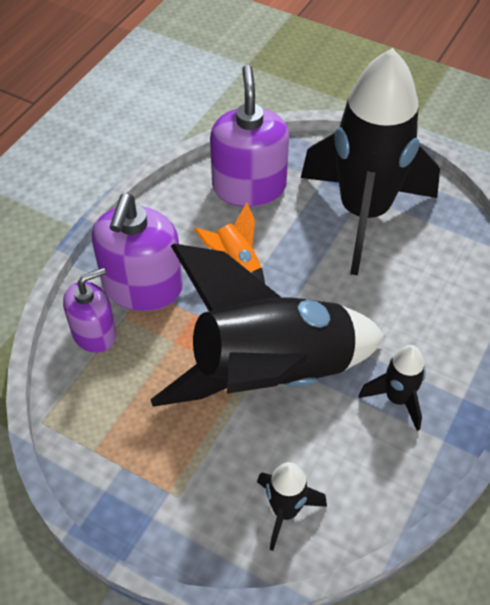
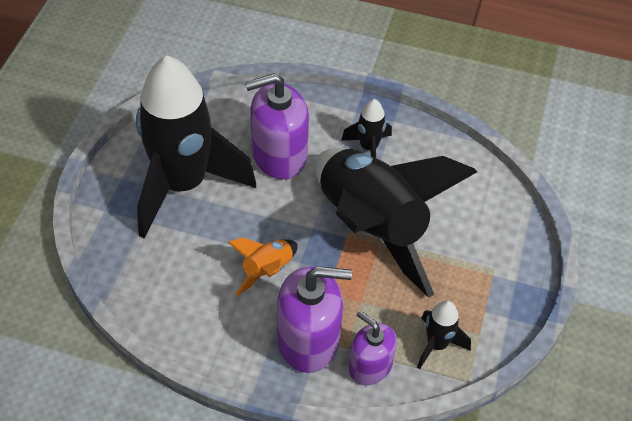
camera: 105 degrees left, 0 degrees up
purple soap dispenser [210,65,289,207] -> purple soap dispenser moved to [245,73,309,179]
black rocket [257,462,327,551] -> black rocket moved to [417,300,471,369]

